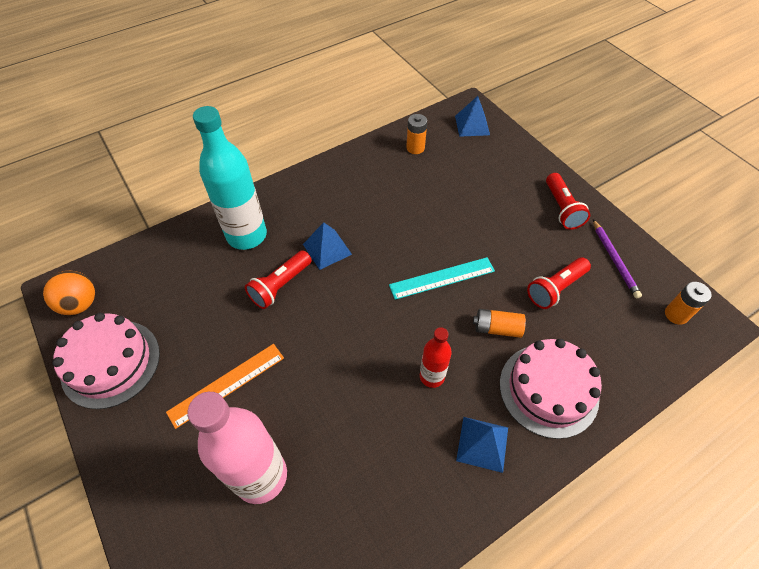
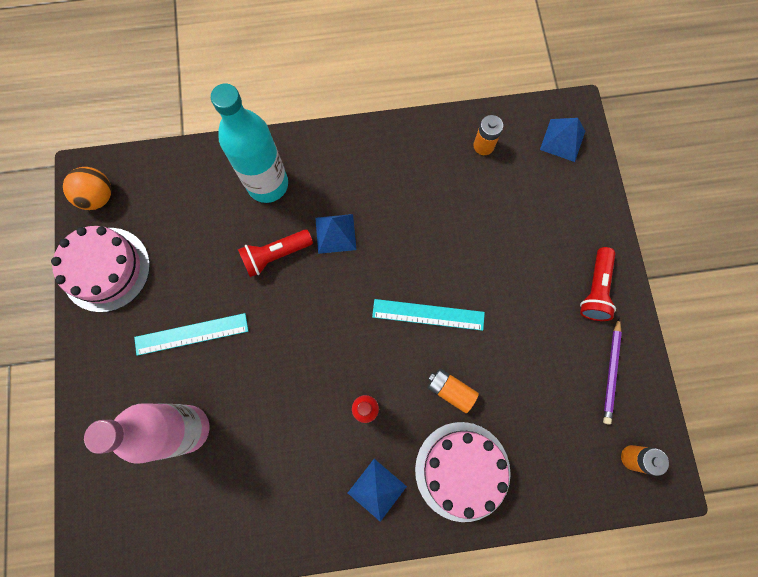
camera: 25 degrees right, 20 degrees up
orange ruler [166,344,284,429] -> turquoise ruler [134,313,248,356]
red flashlight [527,257,591,309] -> none

